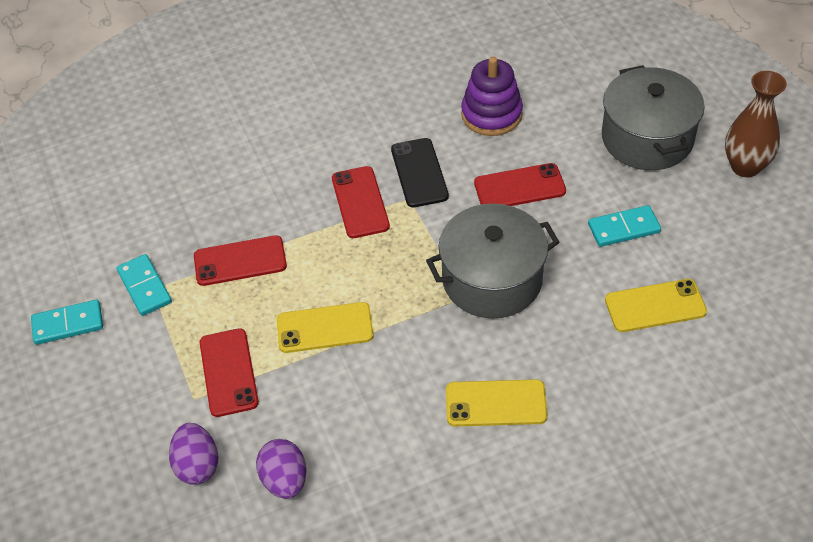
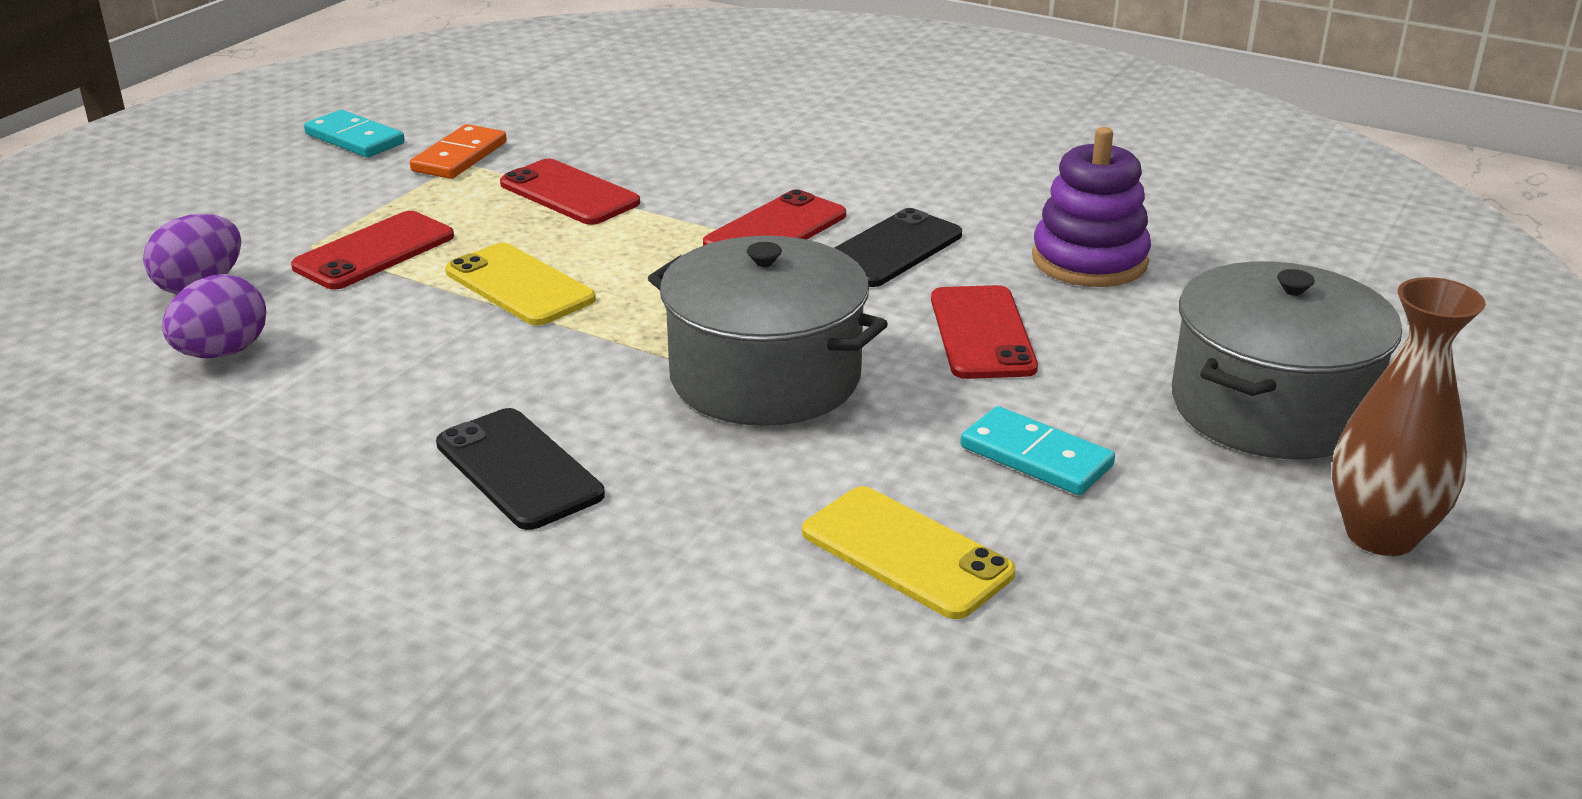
camera: 50 degrees right, 20 degrees down
turquoise domino [116,254,172,316] -> orange domino [410,124,507,179]
yellow phone [446,379,547,427] -> black phone [436,408,605,530]
red phone [474,163,566,206] -> red phone turned 45 degrees clockwise [931,285,1038,379]

